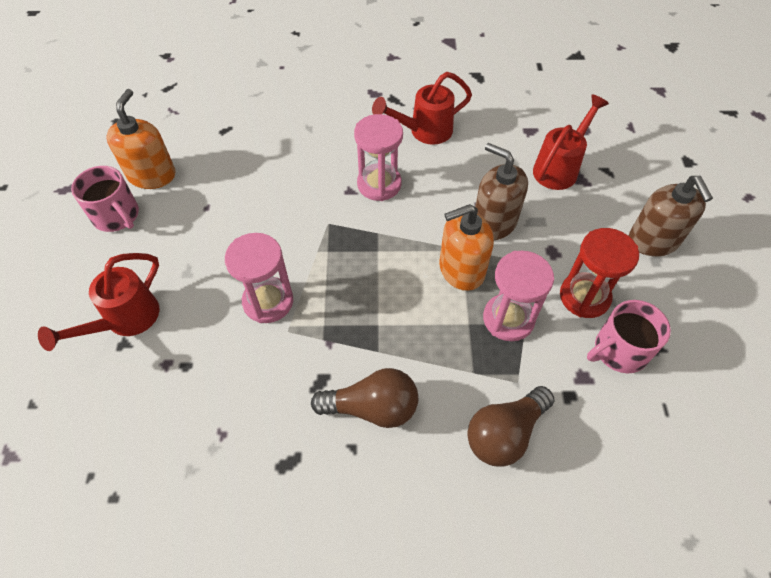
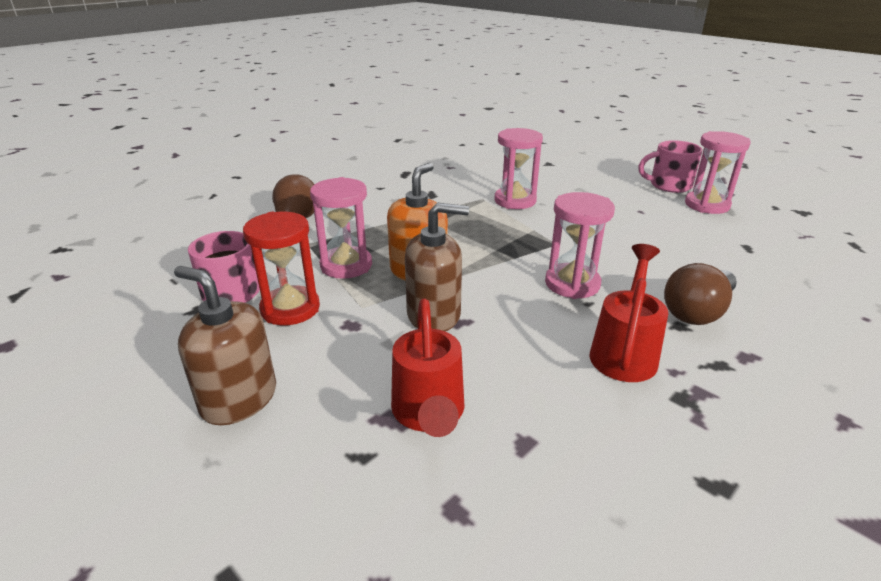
camera: 135 degrees right, 25 degrees down
red watering can [38,253,159,351] -> none
orange soap dispenser [106,89,176,189] -> pink hourglass [685,131,751,214]
brown light bulb [311,368,418,428] -> brown light bulb moved to [664,263,737,325]

